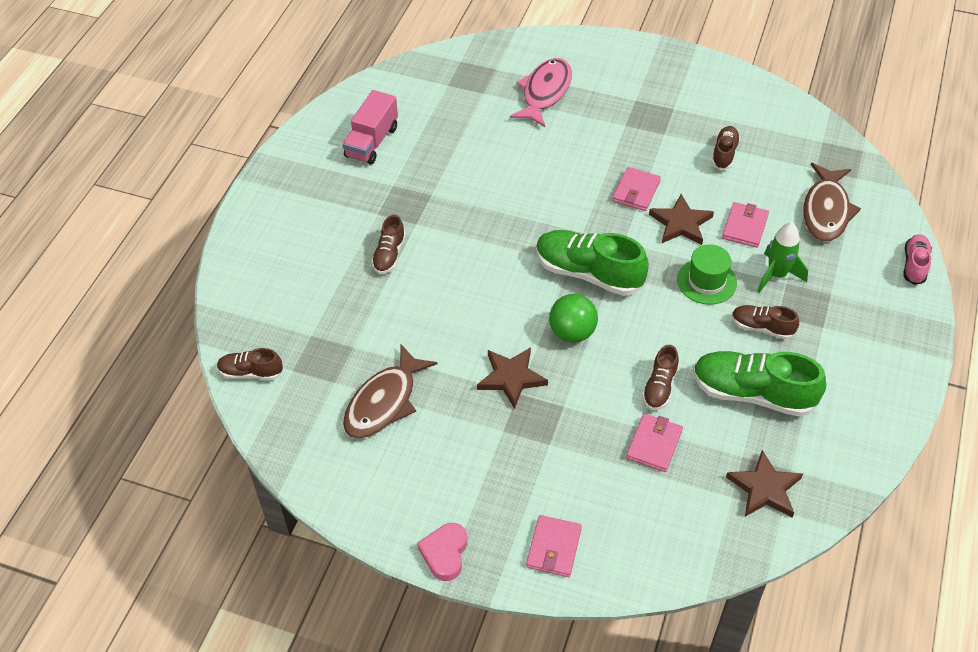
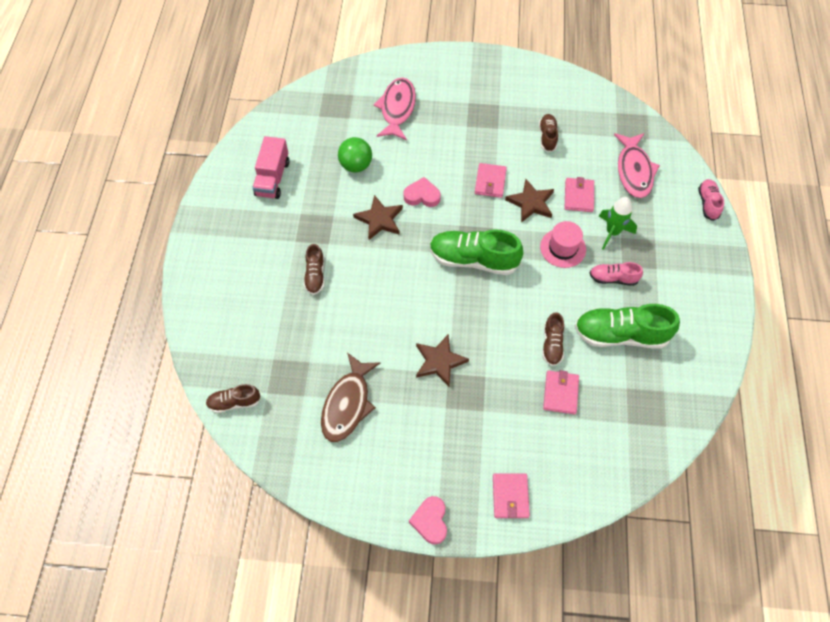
camera: 15 degrees left, 10 degrees up
green ball [549,294,598,343] -> green ball moved to [338,137,372,172]
green hat [677,244,737,305] -> pink hat [540,221,586,268]
brown star [726,450,803,518] -> brown star moved to [353,195,403,240]
brown shoe [732,305,799,339] -> pink shoe [590,262,643,286]
brown fish [803,163,861,242] -> pink fish [614,133,660,198]
none -> pink heart [404,177,441,207]

